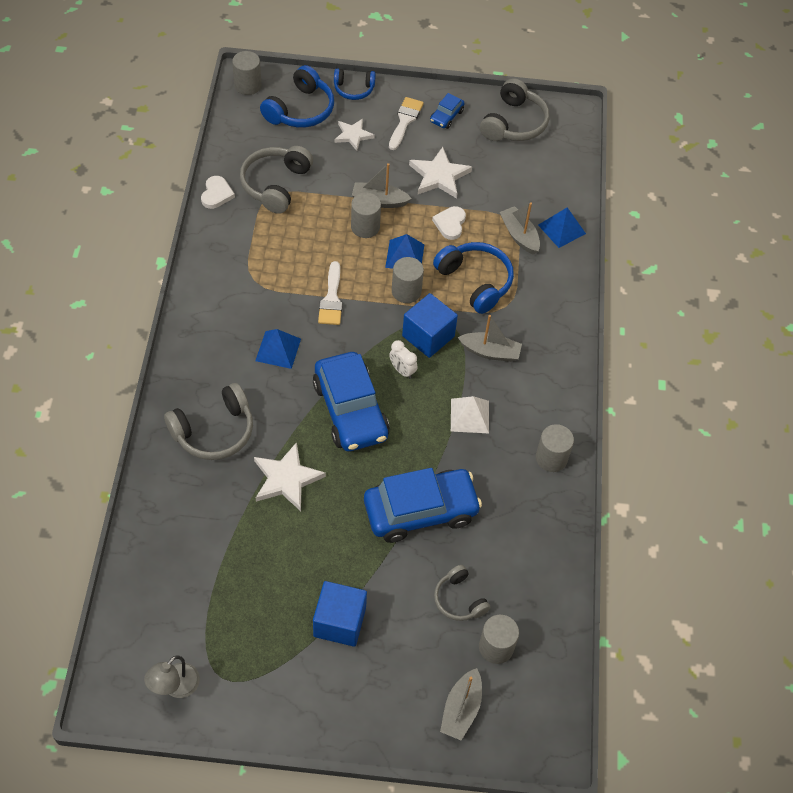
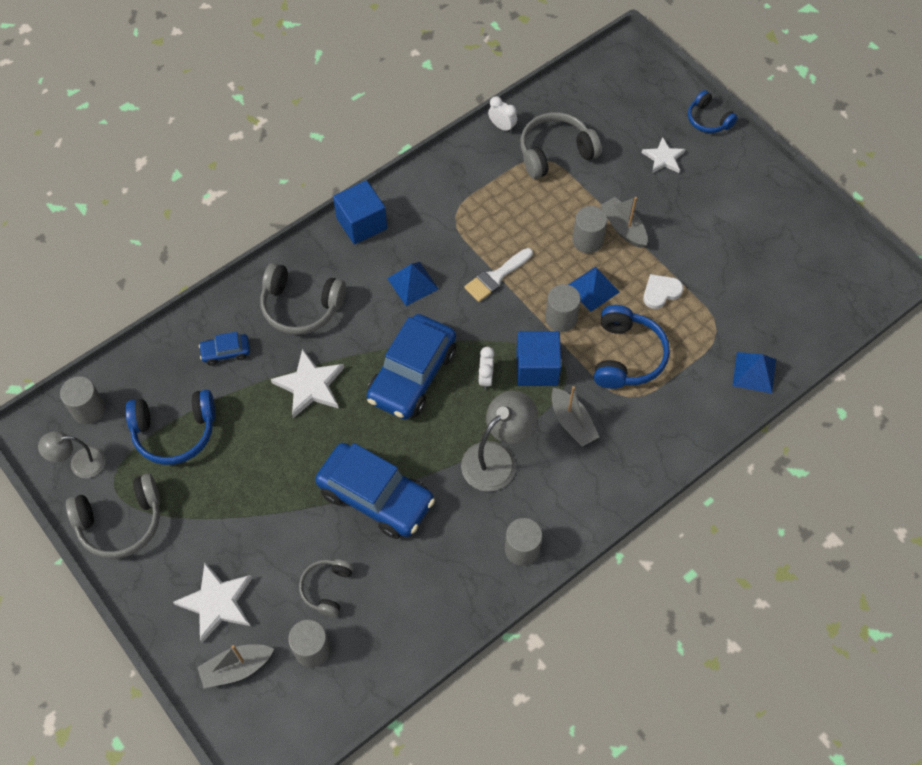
camera: 50 degrees right, 5 degrees up
white heart [201,176,235,209] -> white clock [488,96,517,133]
grey cylinder [232,51,262,95] -> grey cylinder moved to [60,376,105,424]
blue headphones [260,65,334,128] -> blue headphones moved to [125,390,215,465]
blue cube [313,581,367,647] -> blue cube moved to [333,180,387,244]
white brush [389,97,424,150] -> none
white star [409,147,472,199] -> white star moved to [173,563,253,643]
blue car [430,93,464,129] -> blue car moved to [199,332,250,365]
white pyramid [451,396,489,433] -> grey lamp [461,391,538,492]
grey headphones [480,78,550,141] -> grey headphones moved to [66,474,160,559]
grey boat [500,202,540,255] -> none

